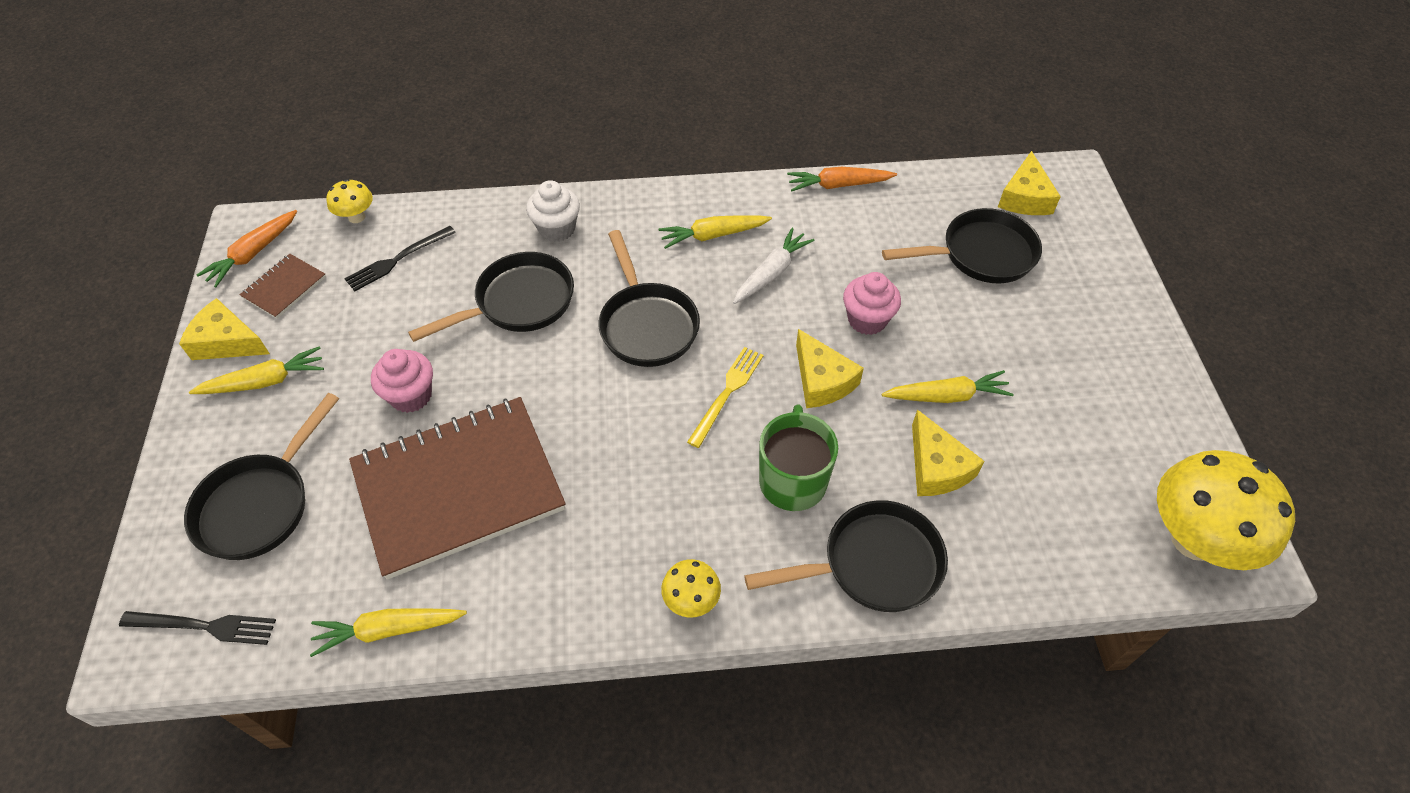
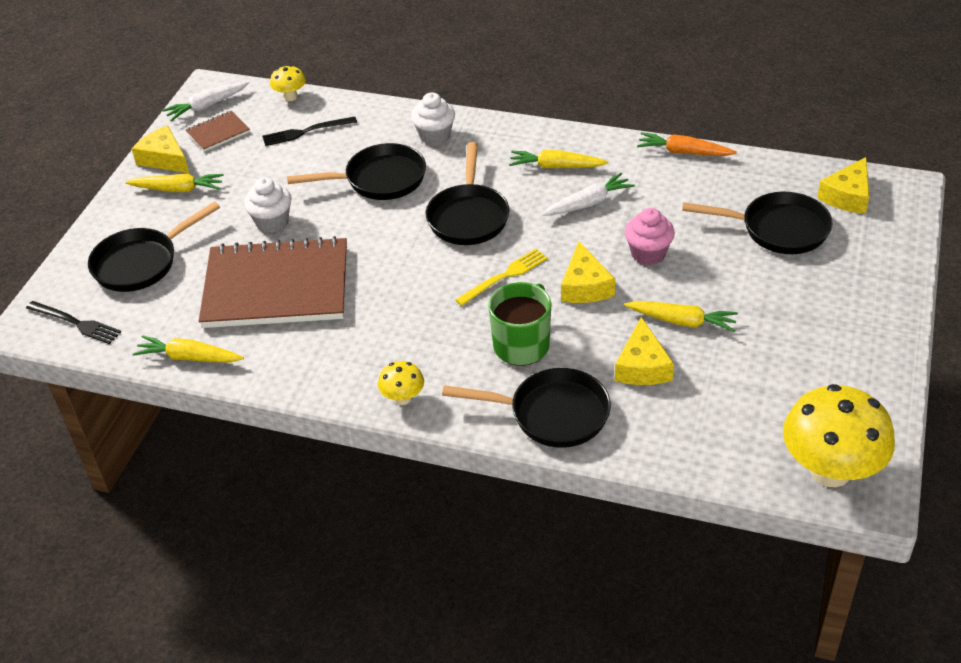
camera: 25 degrees right, 10 degrees down
orange carrot [197,210,297,287] -> white carrot [162,82,249,121]
pink cupcake [371,349,433,413] -> white cupcake [244,178,292,233]

